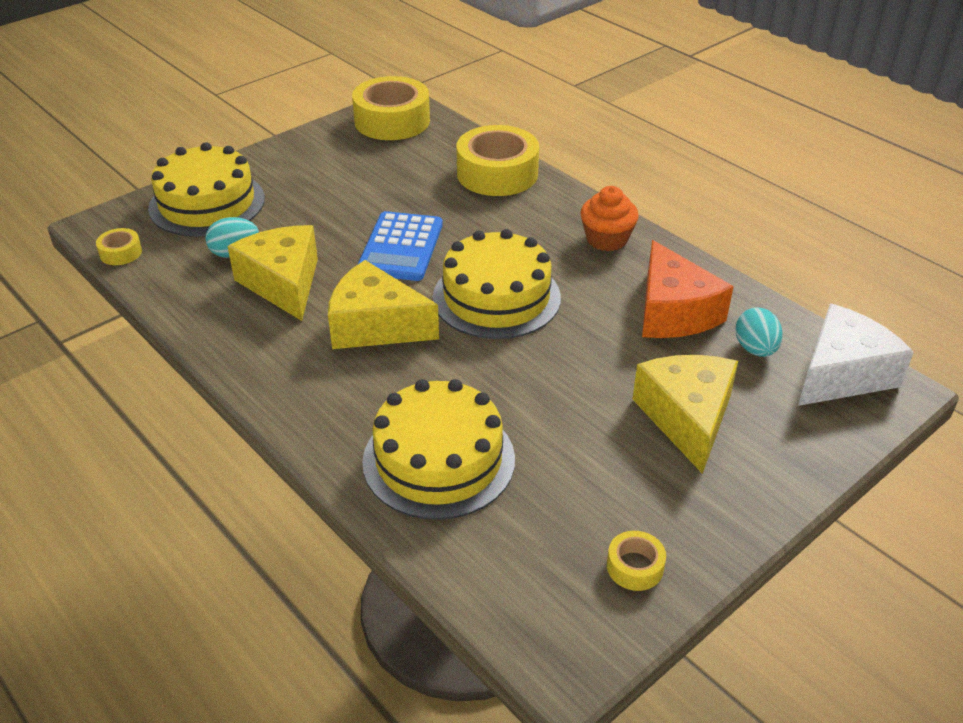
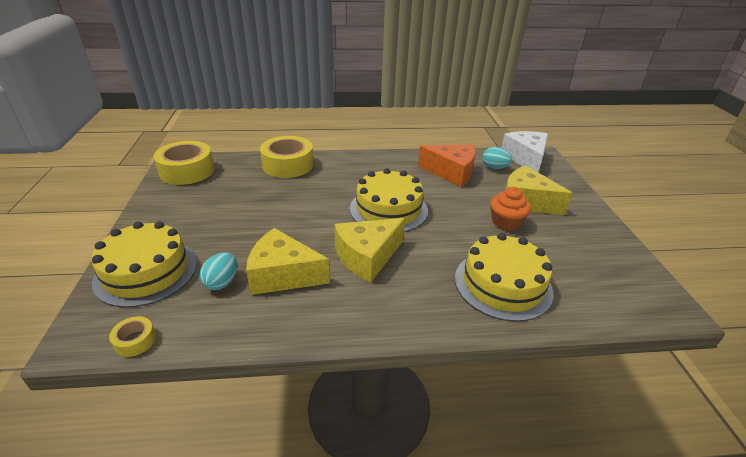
camera: 55 degrees left, 5 degrees down
blue calculator [357,211,443,281] -> none
orange cupcake [580,186,639,251] -> orange cupcake moved to [490,187,531,231]
yellow tape [607,531,666,591] -> none

